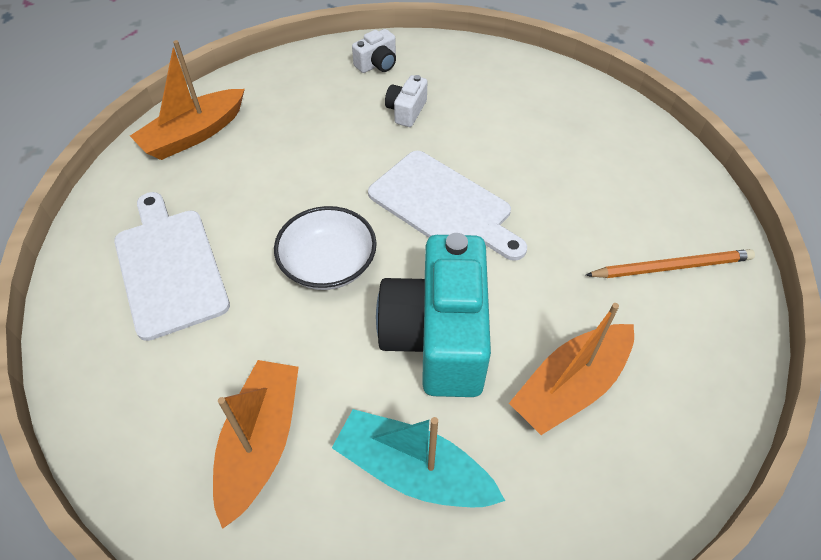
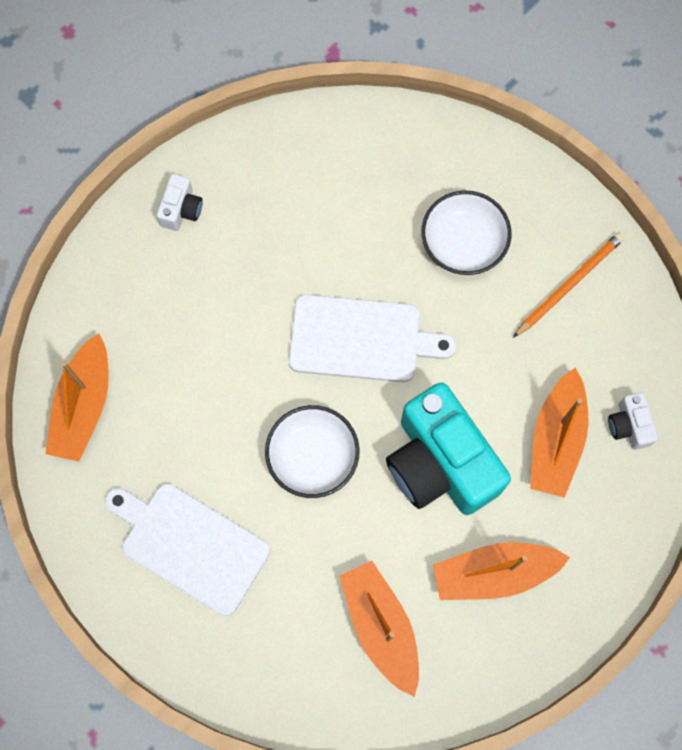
camera: 35 degrees left, 20 degrees up
turquoise boat [332,409,505,507] -> orange boat [433,542,570,600]
white camera [385,75,427,127] -> white camera moved to [608,392,658,450]
none -> white bowl [422,191,512,275]

